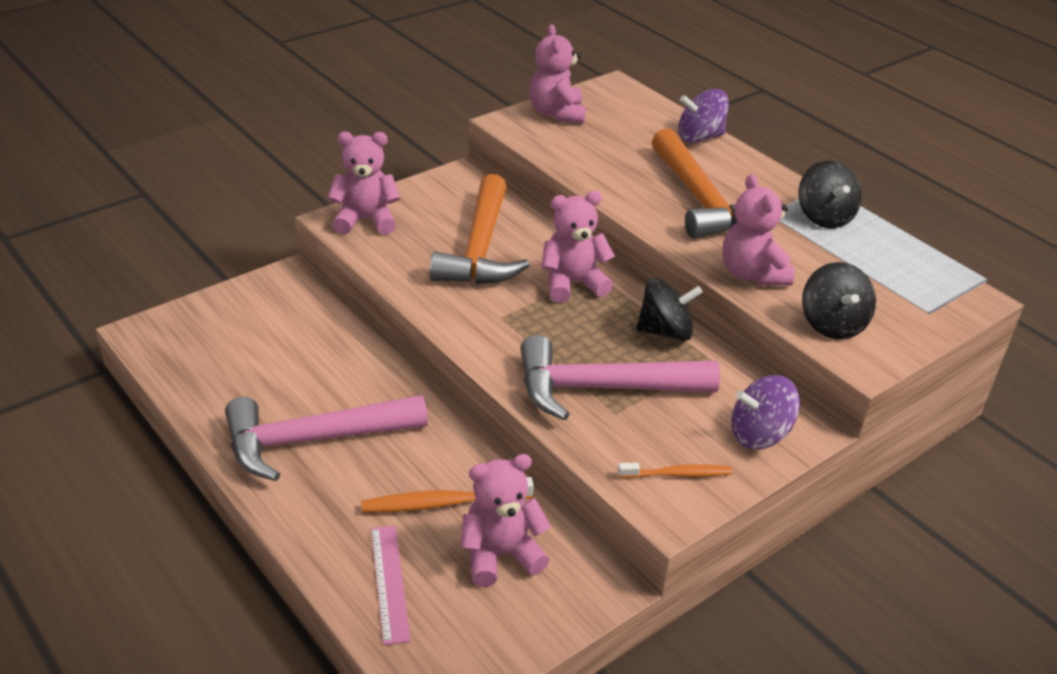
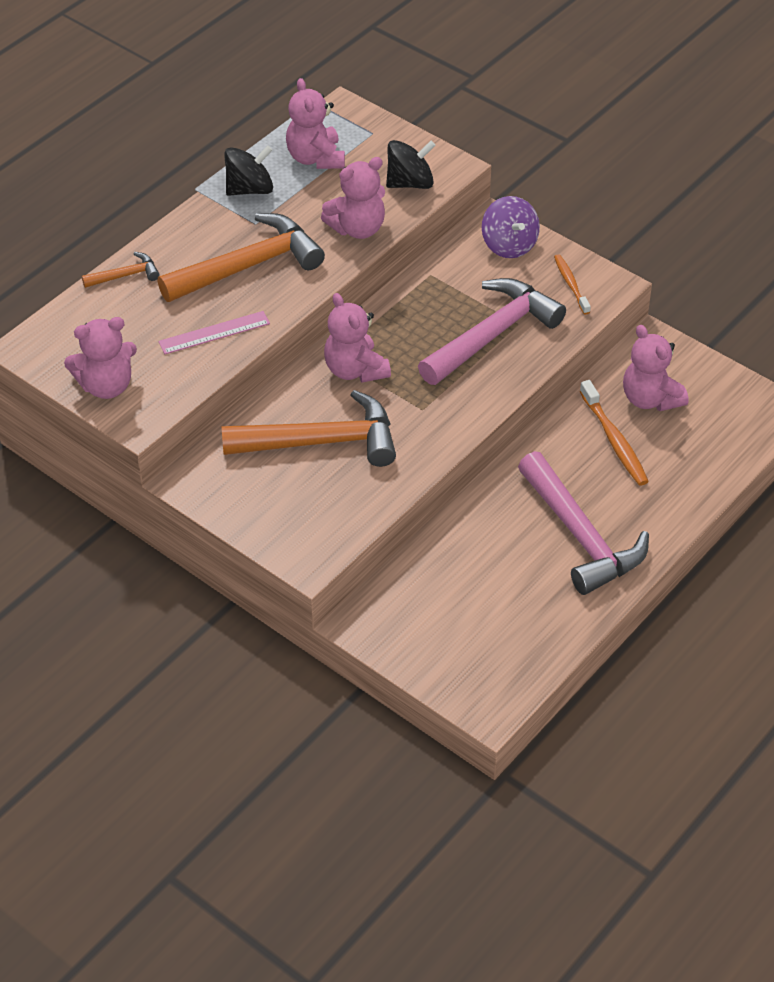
camera: 100 degrees left, 10 degrees up
pink teddy bear [327,132,400,235] -> pink teddy bear moved to [286,78,345,169]
pink ruler [371,525,411,645] -> pink ruler moved to [158,311,270,354]
pink hammer [520,335,720,420] -> pink hammer turned 120 degrees counterclockwise [418,278,566,385]
black spinning top [636,278,703,341] -> none
purple spinning top [678,89,729,143] -> orange hammer [82,252,160,288]

